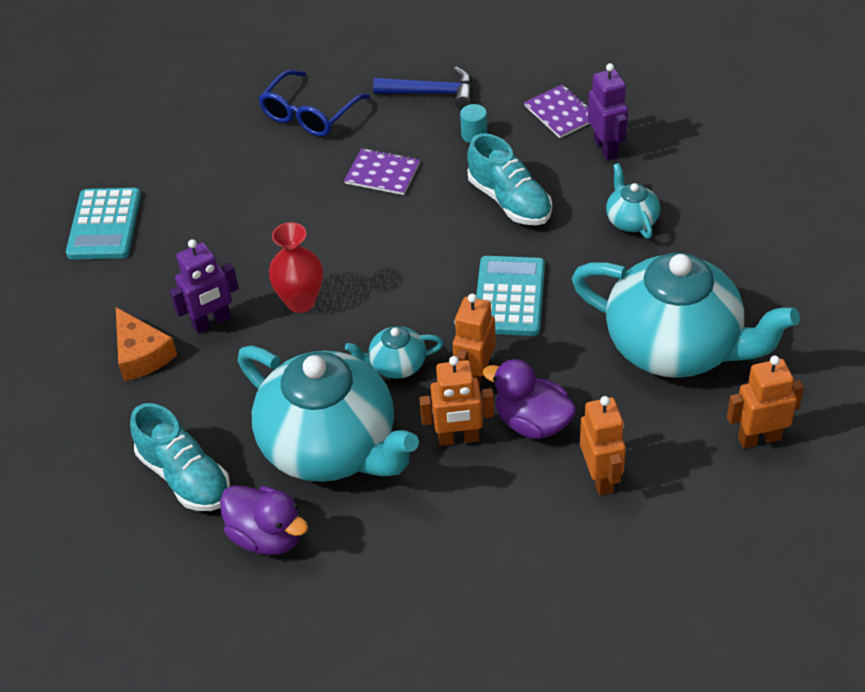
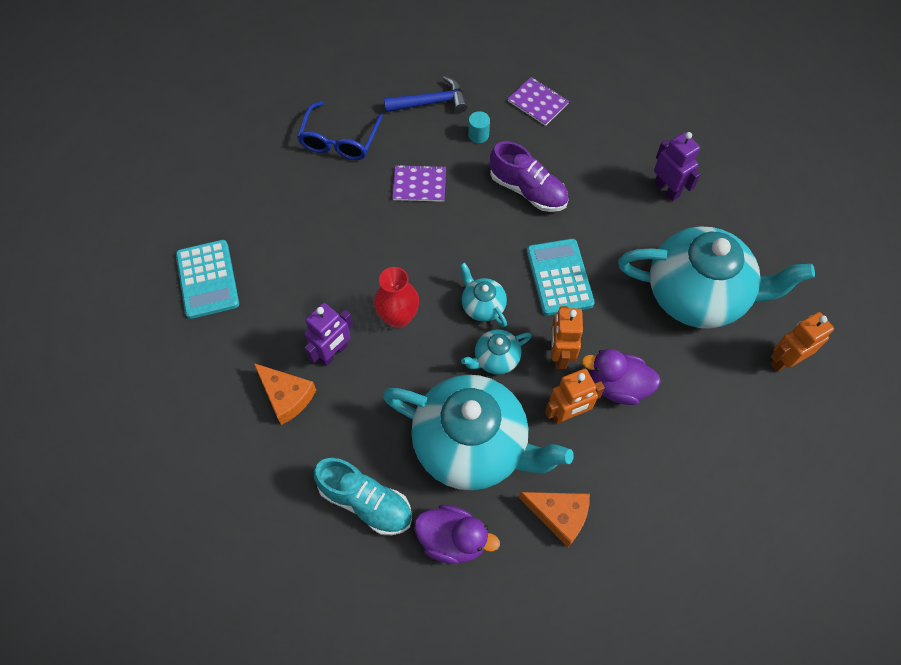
camera: 20 degrees left, 15 degrees up
turquoise shoe [467,133,552,225] -> purple shoe [490,141,569,212]
orange robot [580,396,626,496] -> none
purple robot [588,63,628,160] -> purple robot moved to [654,132,701,201]
turquoise teapot [606,163,660,239] -> turquoise teapot moved to [460,262,507,327]
none -> orange cheese [519,492,590,547]

